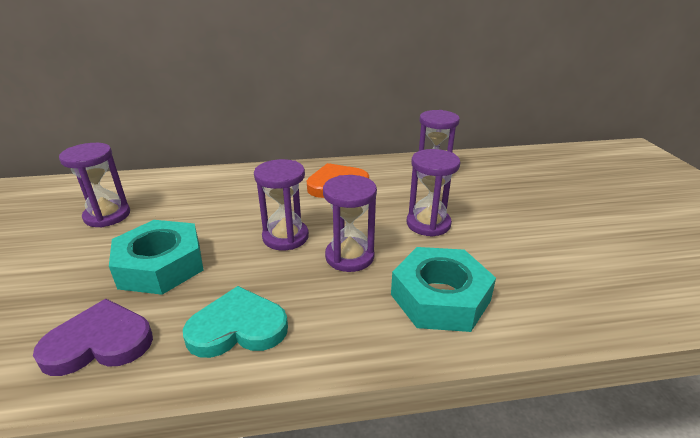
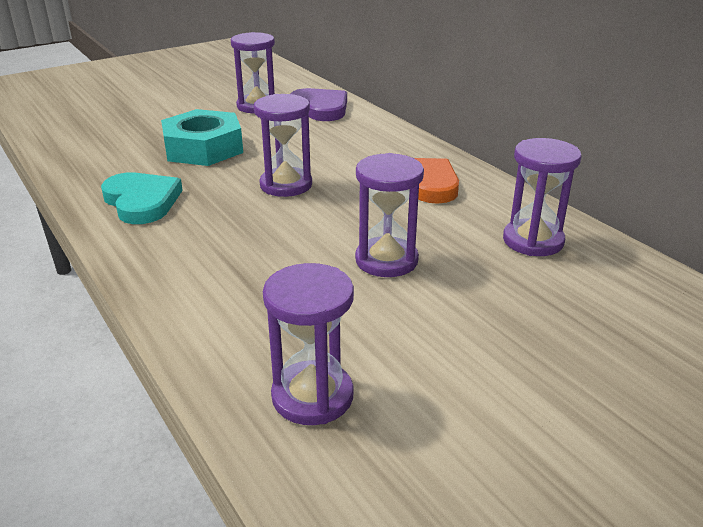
camera: 65 degrees right, 0 degrees up
purple heart [33,299,153,376] -> purple heart moved to [290,88,347,121]
purple hourglass [323,175,377,272] -> purple hourglass moved to [263,263,354,425]
turquoise nut [391,247,496,332] -> none

